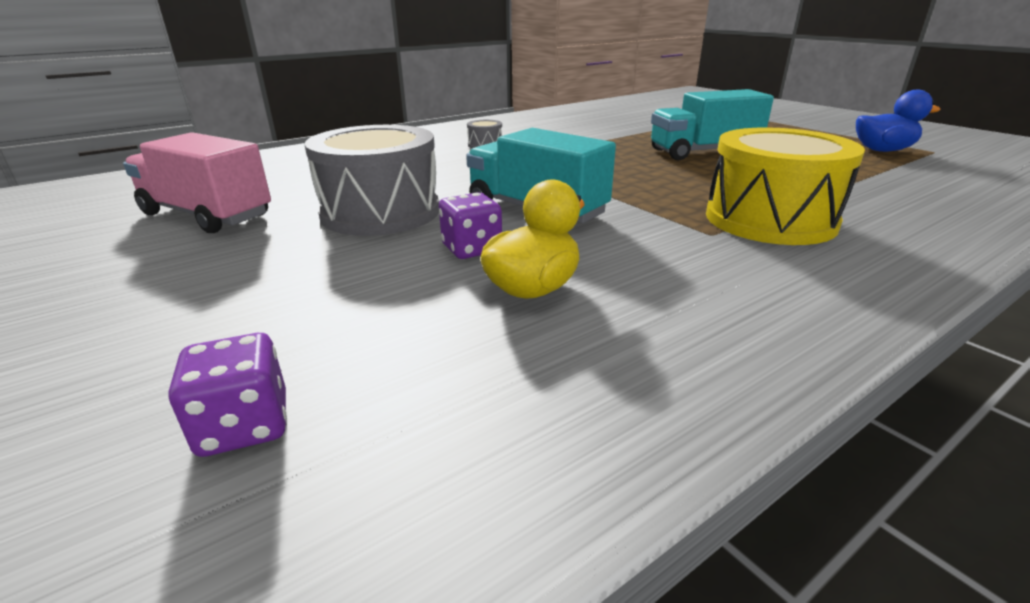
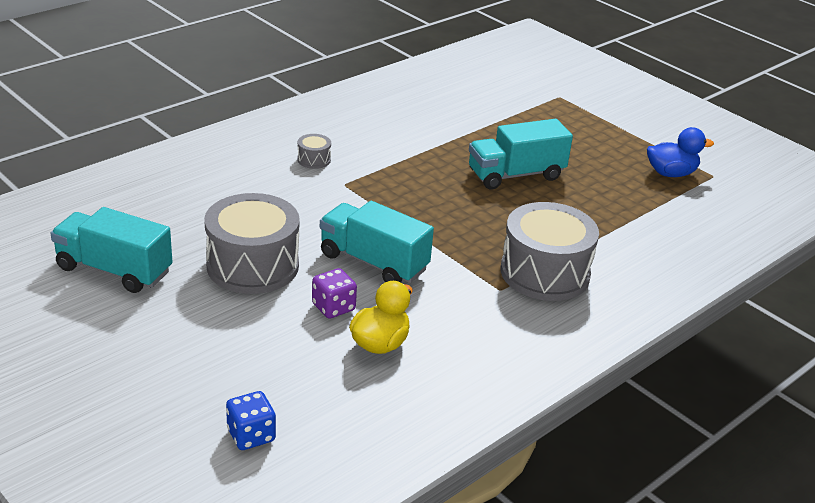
camera: 10 degrees left, 5 degrees up
pink truck [123,132,271,233] -> turquoise truck [51,207,172,293]
purple dice [169,333,287,457] -> blue dice [226,391,276,450]
yellow drum [706,127,865,245] -> grey drum [501,202,599,301]

